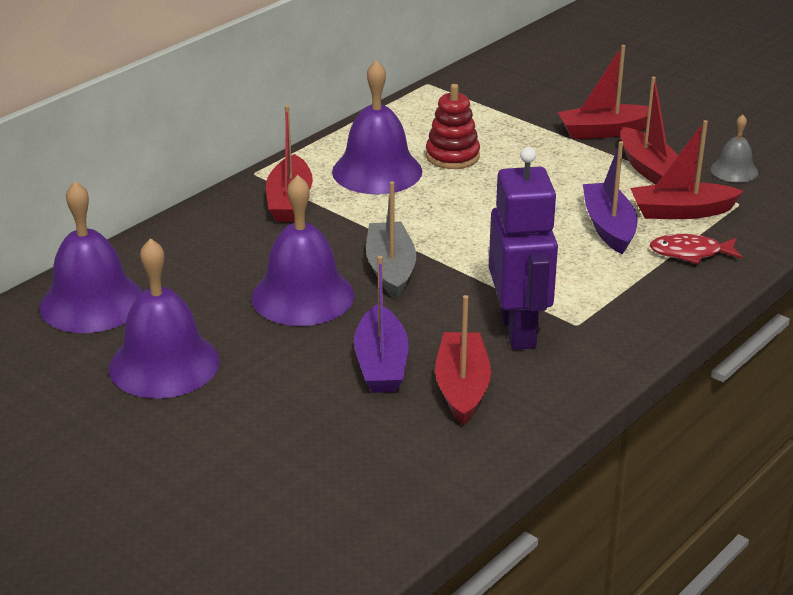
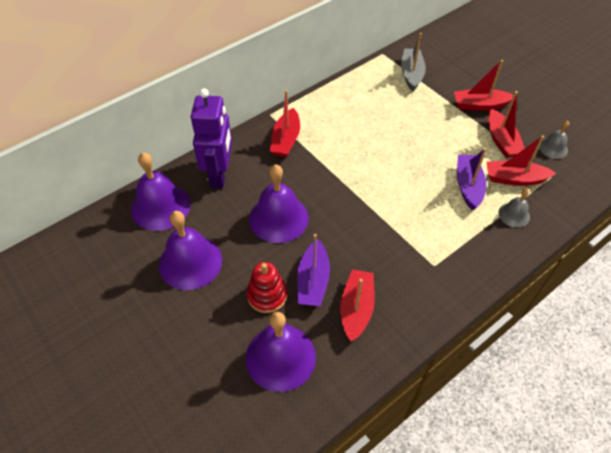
camera: 10 degrees right, 20 degrees up
purple bell [332,60,422,194] -> purple bell moved to [246,312,316,392]
grey boat [366,181,416,299] -> grey boat moved to [401,33,426,91]
red stacking toy [426,84,480,169] -> red stacking toy moved to [247,262,287,313]
purple robot [489,147,558,350] -> purple robot moved to [191,88,232,188]
red fish [650,234,743,264] -> grey bell [498,188,530,228]

